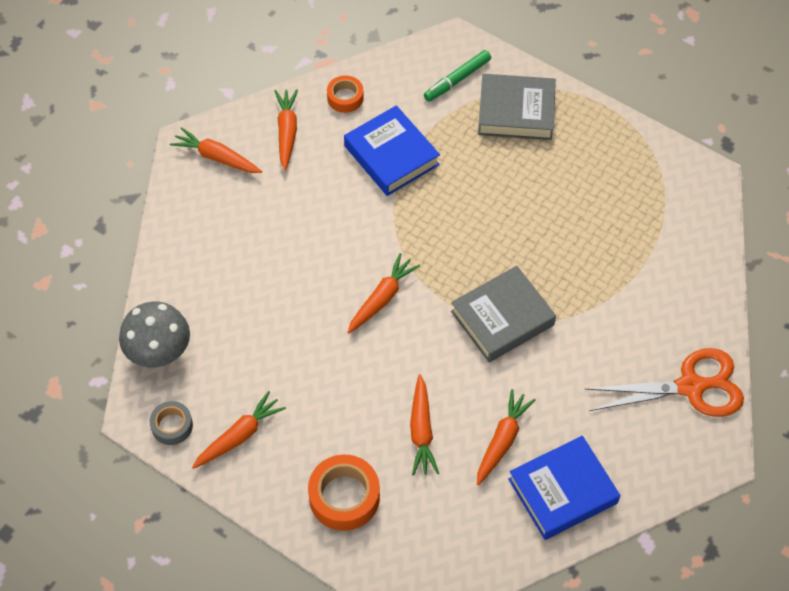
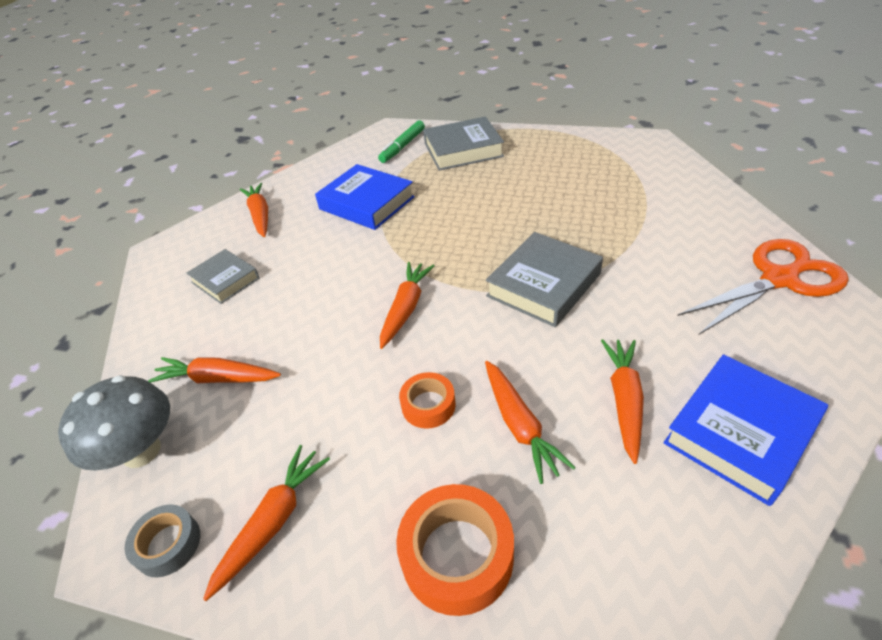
camera: 15 degrees left, 15 degrees down
orange carrot [170,127,262,173] -> orange carrot moved to [148,357,281,383]
orange tape [327,75,364,113] -> orange tape moved to [399,372,456,429]
none -> grey book [186,249,260,304]

